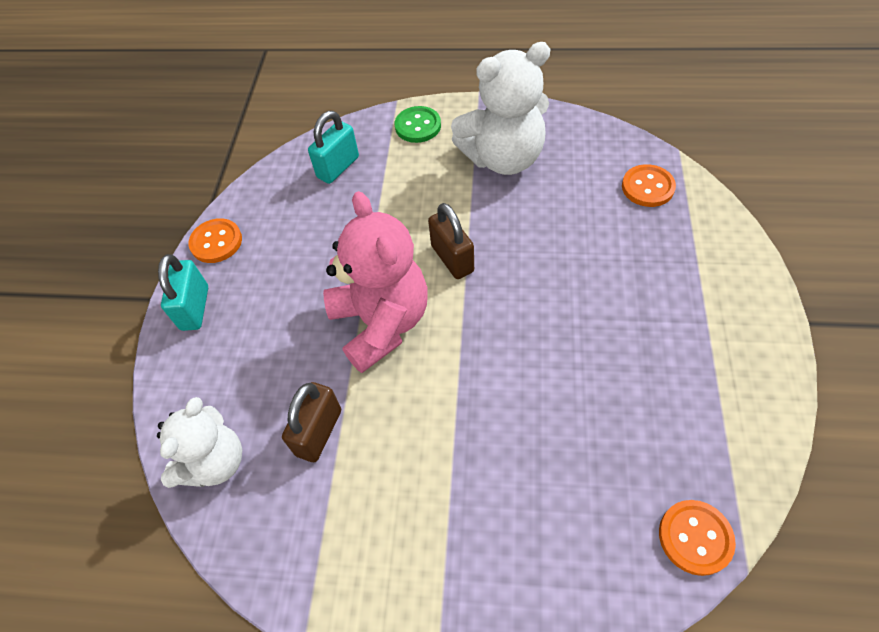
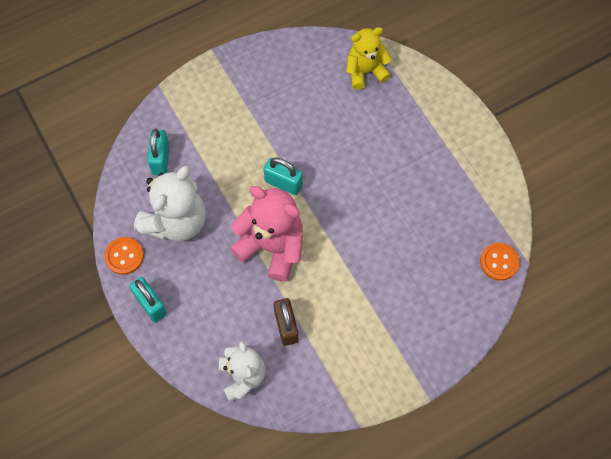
camera: 40 degrees left, 10 degrees up
green button [395,106,441,143] -> none
brown padlock [428,203,474,279] -> turquoise padlock [264,157,303,195]
white teddy bear [451,42,550,175] -> white teddy bear moved to [134,166,206,241]
orange button [622,164,676,207] -> yellow teddy bear [346,27,392,90]

